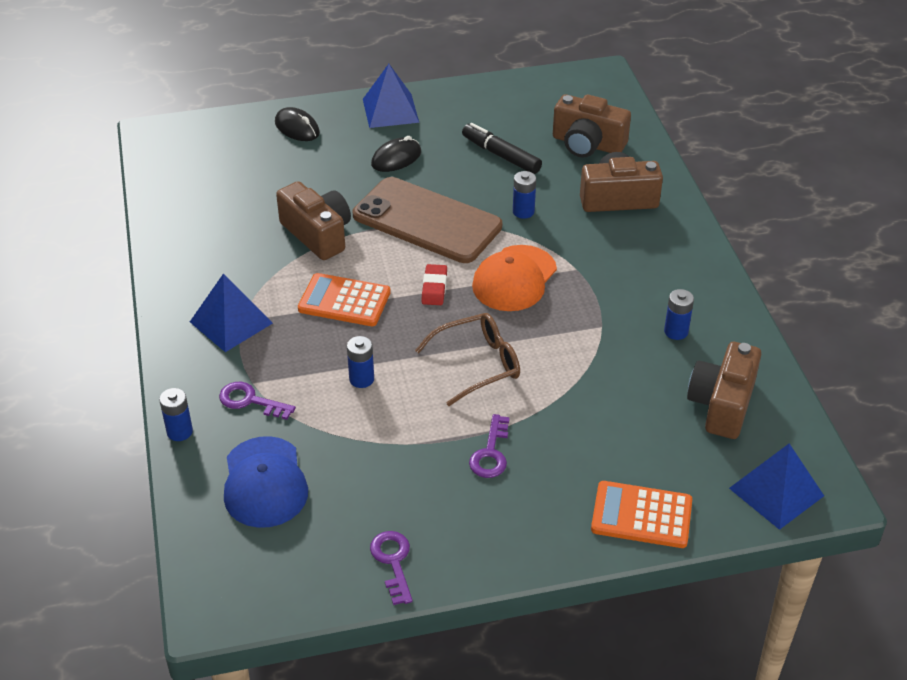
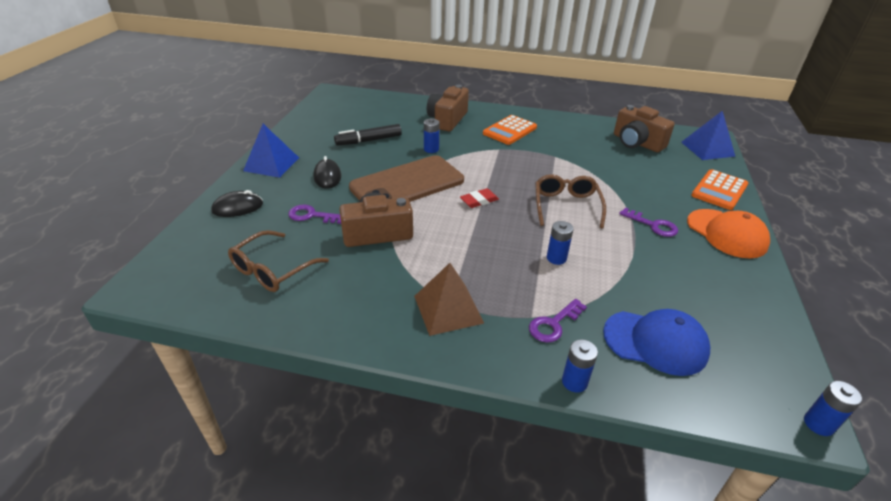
camera: 65 degrees left, 5 degrees down
blue pyramid [190,273,273,352] -> brown pyramid [414,263,484,336]
orange calculator [298,273,391,326] -> orange calculator moved to [483,115,537,145]
purple key [370,531,413,605] -> purple key moved to [288,205,341,224]
red eraser [421,264,447,305] -> red eraser turned 60 degrees counterclockwise [460,188,499,208]
orange cap [472,245,557,311] -> orange cap moved to [687,209,770,259]
brown camera [553,94,631,158] -> none
blue battery [664,289,694,340] -> blue battery moved to [804,381,862,436]
none -> brown glasses [228,230,329,292]

